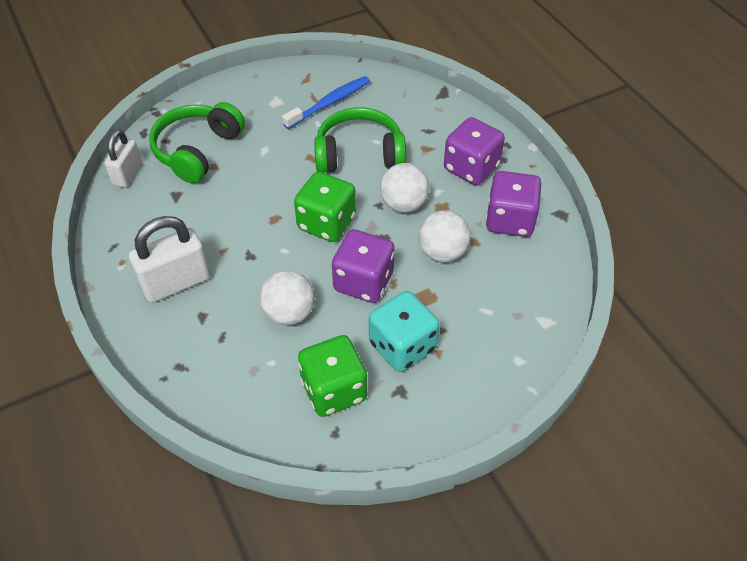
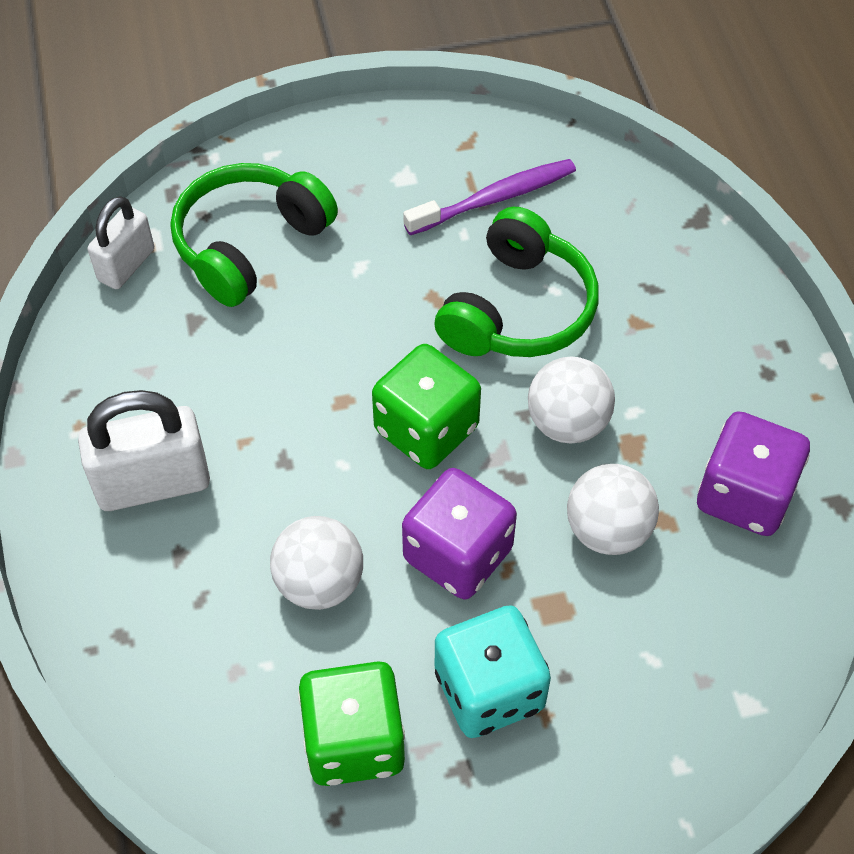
camera: 15 degrees right, 5 degrees up
blue toothbrush [282,76,370,129] -> purple toothbrush [403,159,576,235]
green headphones [314,107,406,173] -> green headphones turned 105 degrees clockwise [434,207,599,357]
purple dice [444,117,505,185] -> none

